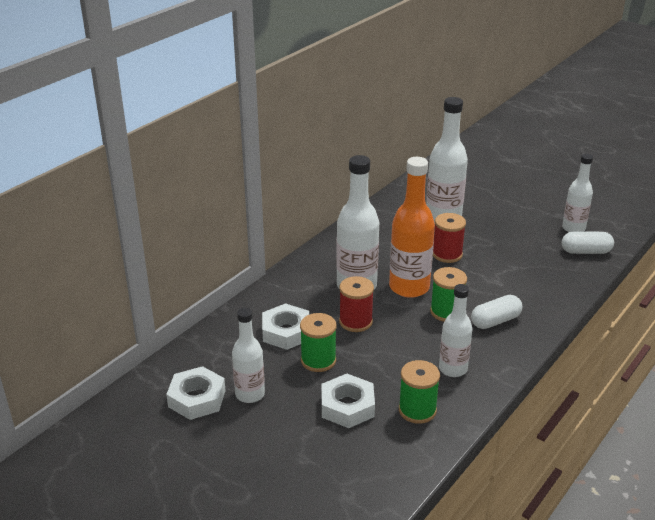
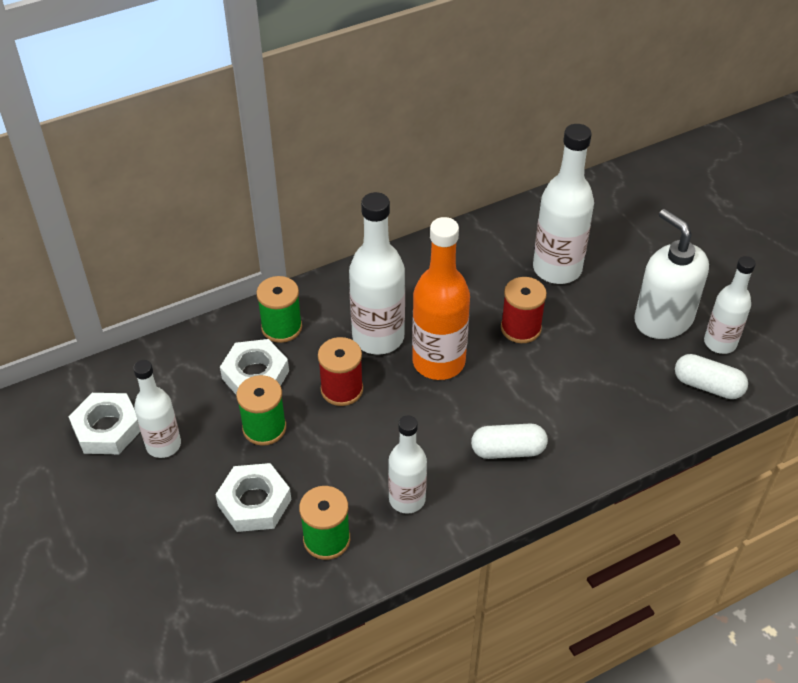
camera: 25 degrees right, 15 degrees up
green spool [430,267,467,322] -> green spool moved to [256,276,302,343]
none -> white soap dispenser [634,209,709,339]

